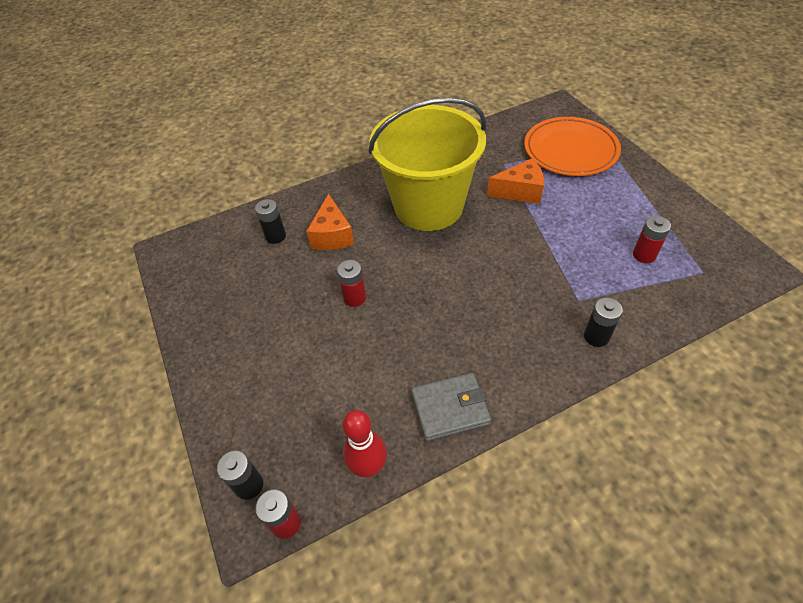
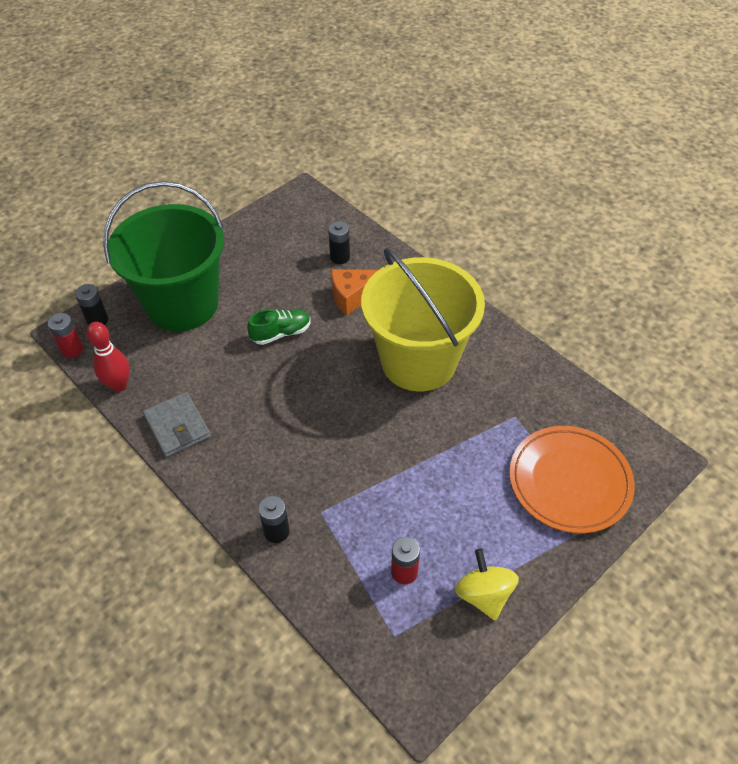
camera: 70 degrees right, 0 degrees up
red battery [337,260,366,307] -> green shoe [247,309,311,345]
orange cheese [487,159,544,204] -> none
none -> green bucket [103,181,224,331]
none -> yellow spinning top [455,549,519,621]

